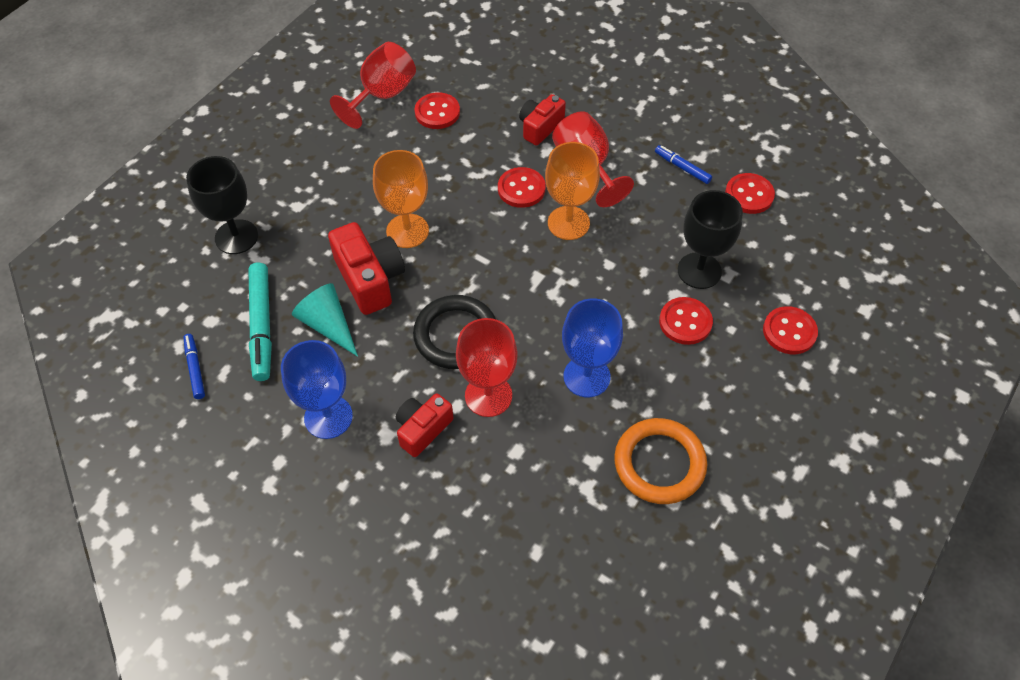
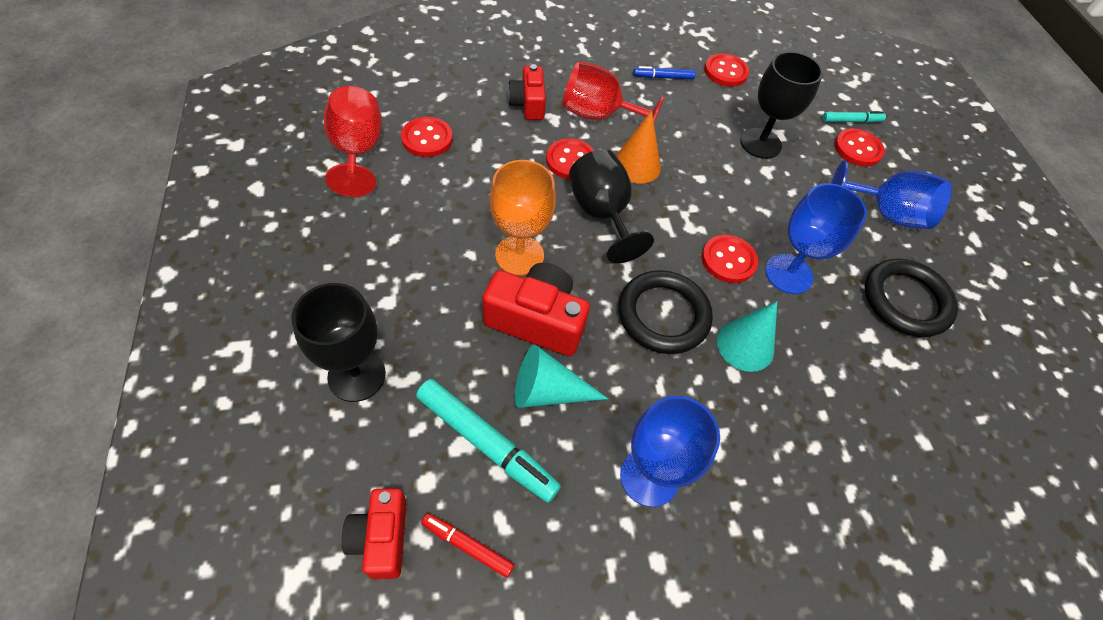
camera: 50 degrees left, 0 degrees up
blue marker [183,334,205,399] -> red marker [421,513,515,578]
red camera [396,393,454,457] -> red camera moved to [342,488,407,579]
red goblet [456,318,518,417] -> turquoise cone [717,301,777,372]
orange goblet [545,142,600,240] -> orange cone [616,111,661,184]
orange ring [614,418,707,504] -> black ring [865,259,958,337]
red button [659,297,713,345] -> red button moved to [702,235,758,283]
none -> black goblet [569,150,654,263]
none -> turquoise marker [823,111,886,123]
none -> blue goblet [831,161,952,229]

